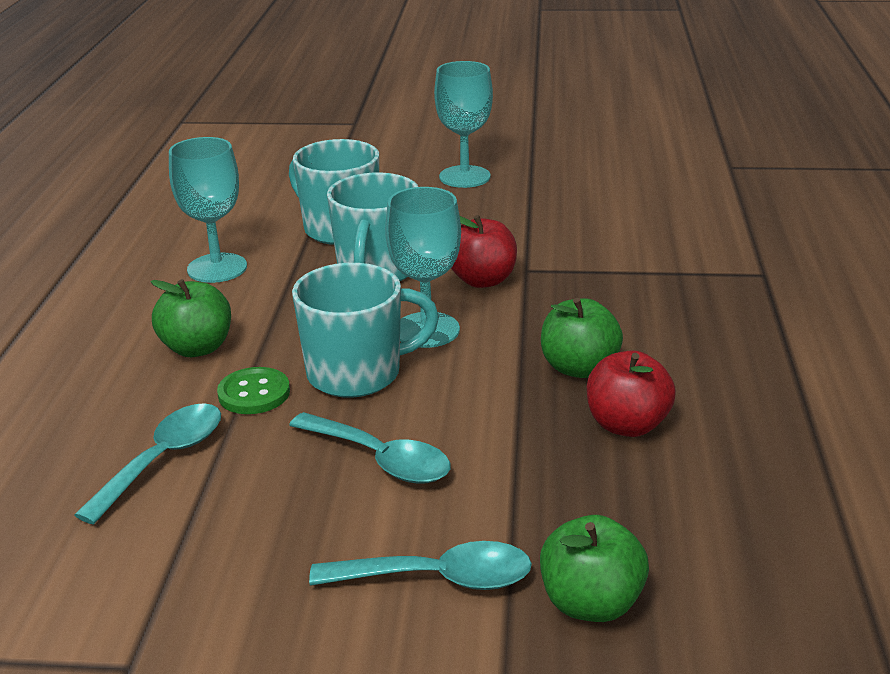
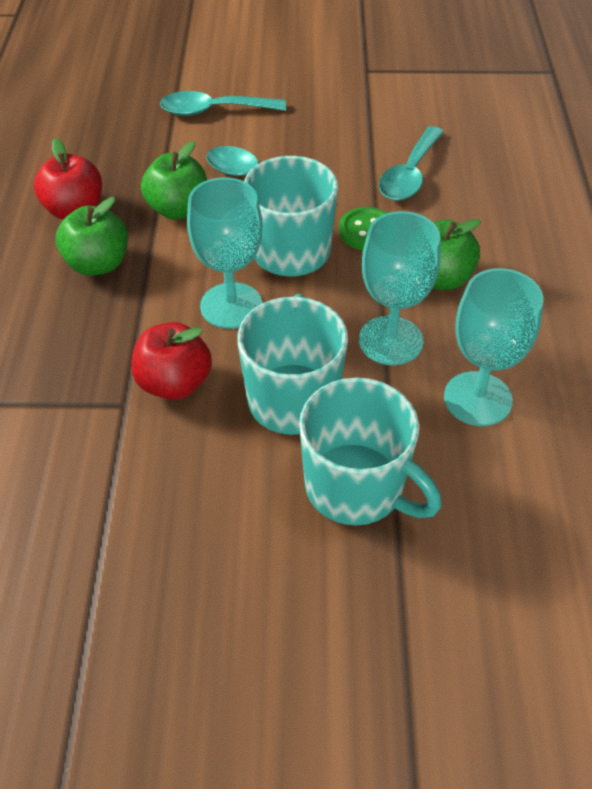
camera: 175 degrees right, 20 degrees up
turquoise goblet [434,61,493,188] -> turquoise goblet moved to [359,211,441,365]
green apple [540,515,649,622] -> green apple moved to [141,141,207,220]

